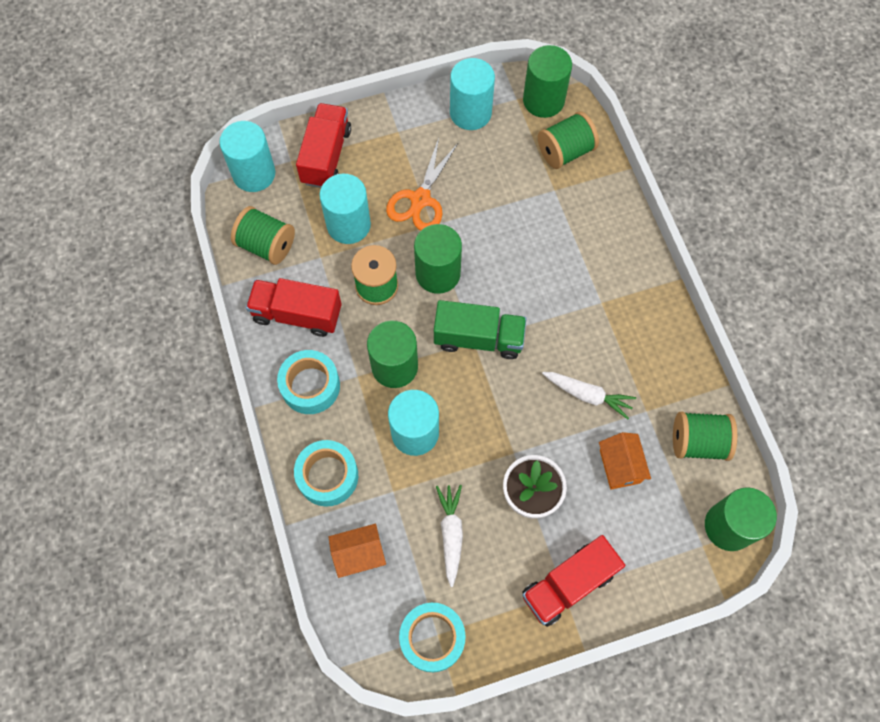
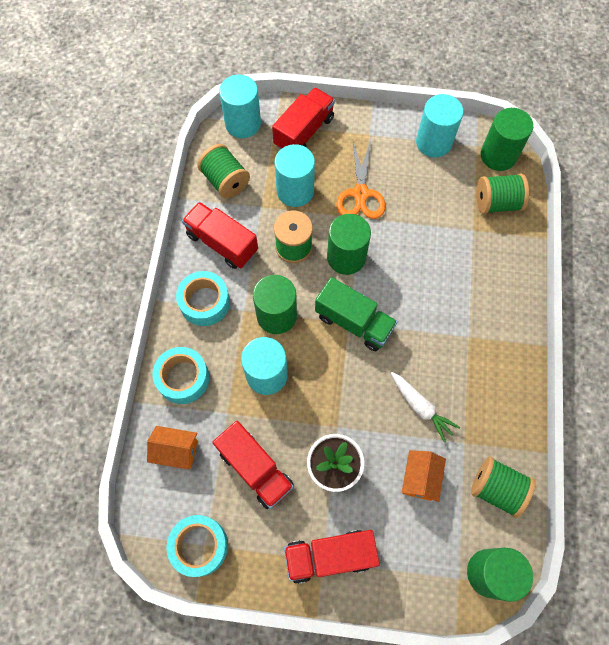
camera: 25 degrees right, 0 degrees up
orange scissors [386,138,458,230] -> orange scissors turned 45 degrees counterclockwise [336,140,386,219]
white carrot [436,485,463,587] -> red truck [212,421,294,509]

